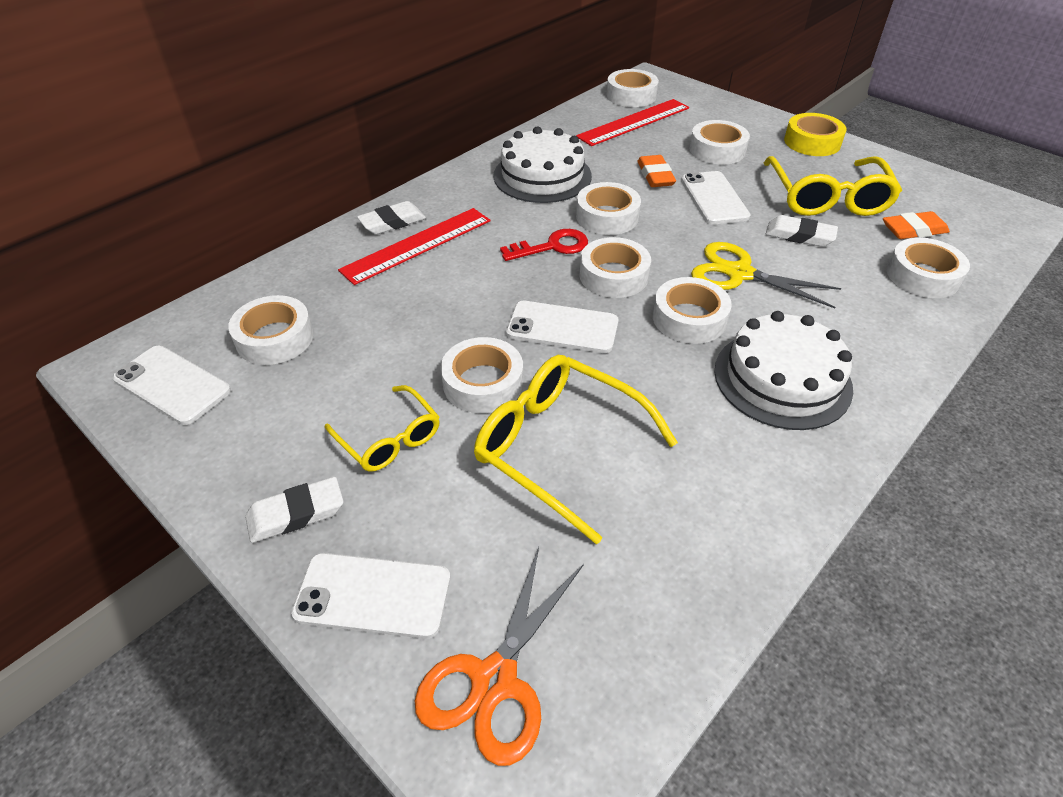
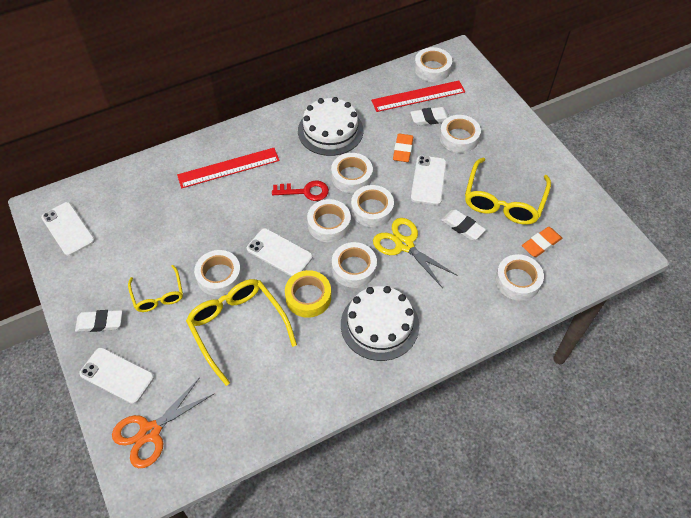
camera: 20 degrees right, 10 degrees up
white tape [228,295,314,365] -> white tape moved to [351,185,394,227]
white eraser [357,201,426,234] -> white eraser moved to [410,107,449,126]
yellow tape [784,113,847,156] -> yellow tape moved to [285,270,331,318]
orange eraser [883,211,950,239] -> orange eraser turned 45 degrees counterclockwise [522,227,562,257]

